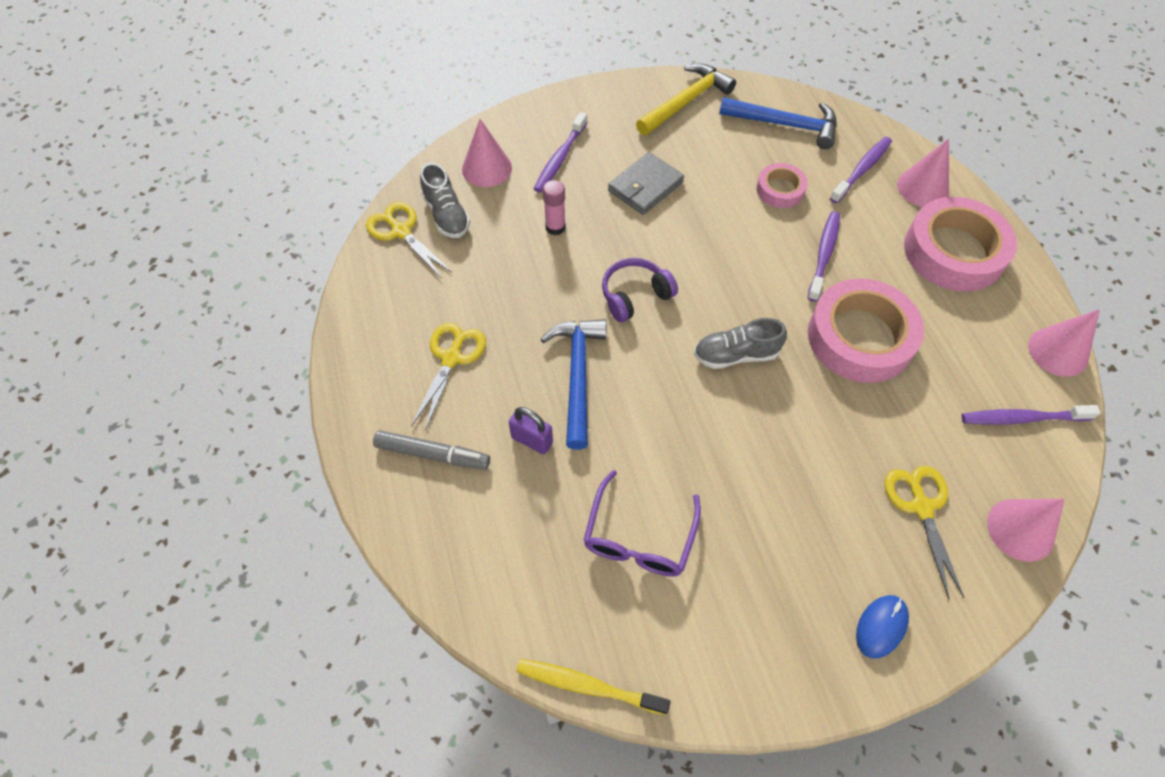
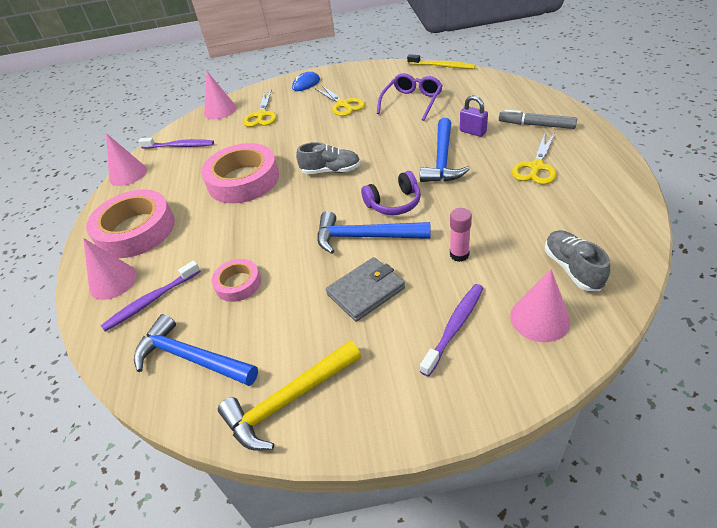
camera: 165 degrees left, 15 degrees down
yellow scissors [366,202,452,279] -> yellow scissors moved to [316,85,365,116]
purple toothbrush [808,211,840,302] -> none
none -> blue hammer [317,211,430,254]

